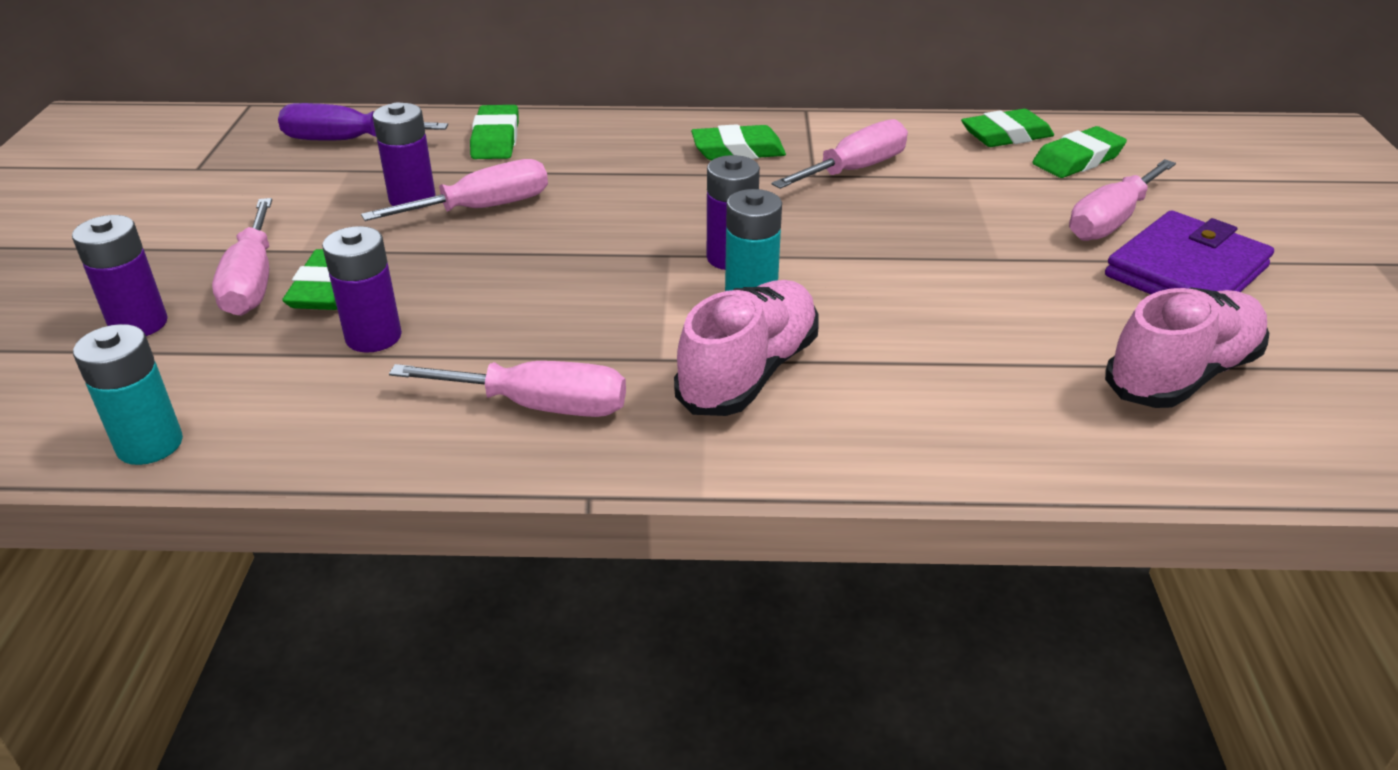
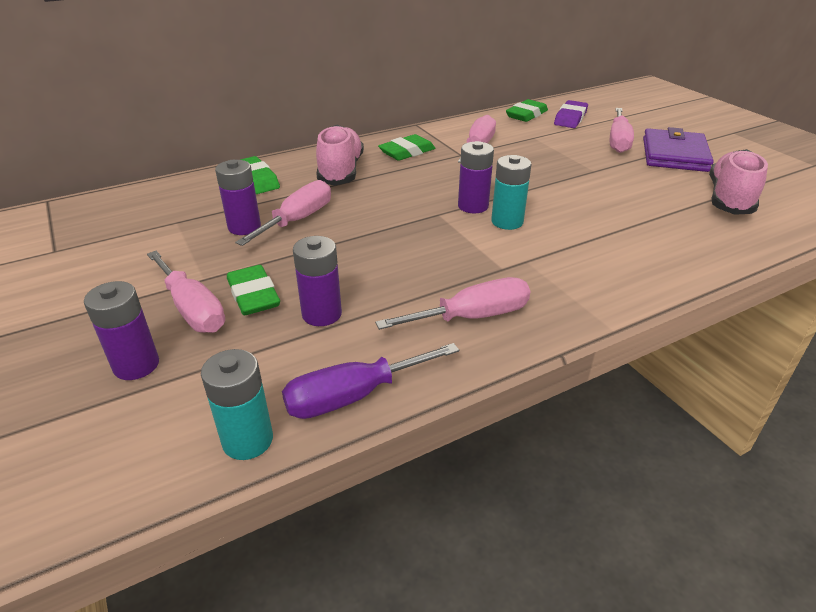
camera: 30 degrees left, 0 degrees up
purple screwdriver [278,103,448,140] -> purple screwdriver moved to [282,343,459,419]
pink shoe [674,280,819,416] -> pink shoe moved to [316,125,364,186]
green eraser [1032,126,1127,178] -> purple eraser [554,100,588,128]

